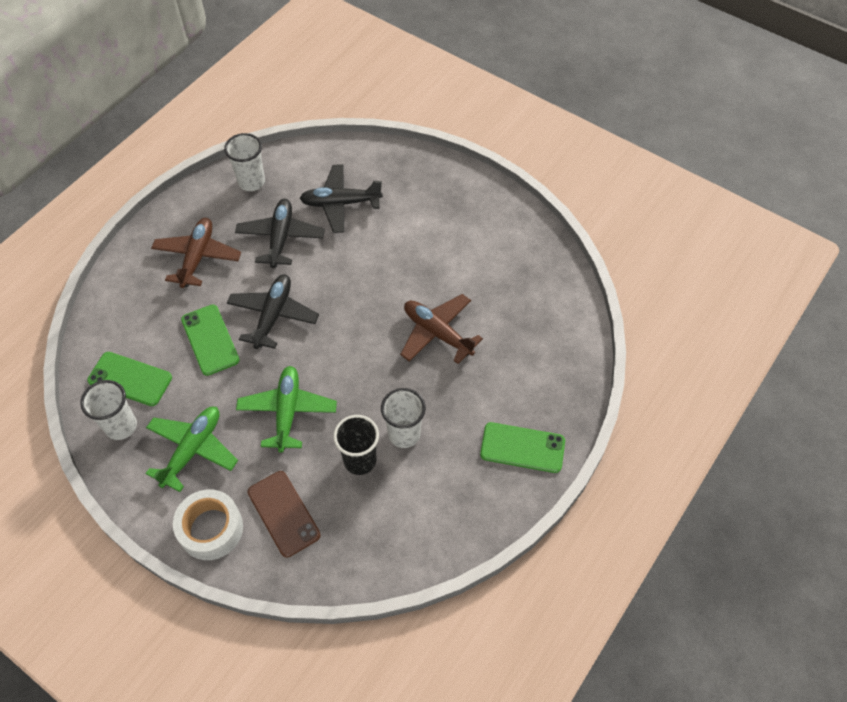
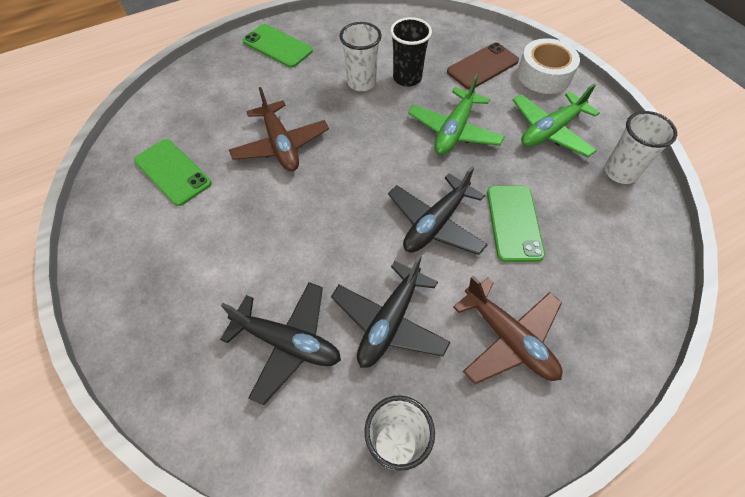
camera: 155 degrees left, 0 degrees up
green phone [87,352,172,406] -> green phone moved to [134,139,212,206]
brown plane [151,218,241,288] -> brown plane turned 75 degrees counterclockwise [453,276,562,384]
brown phone [248,471,321,557] -> brown phone turned 60 degrees clockwise [447,42,519,90]

